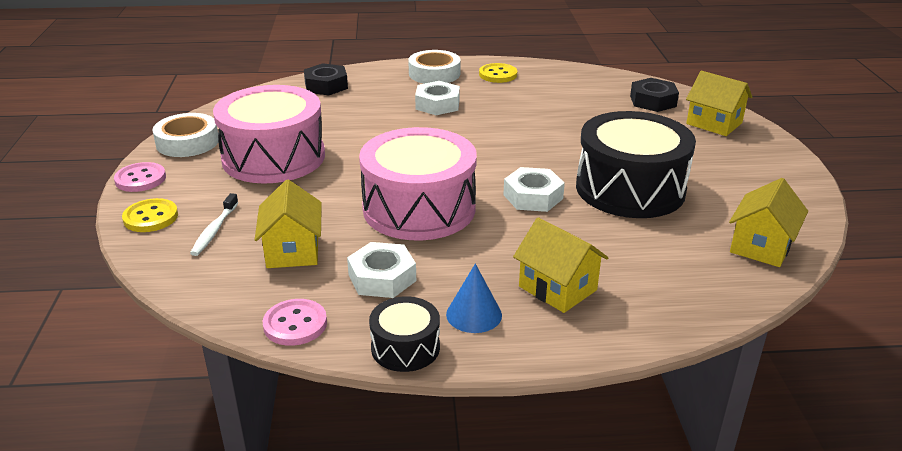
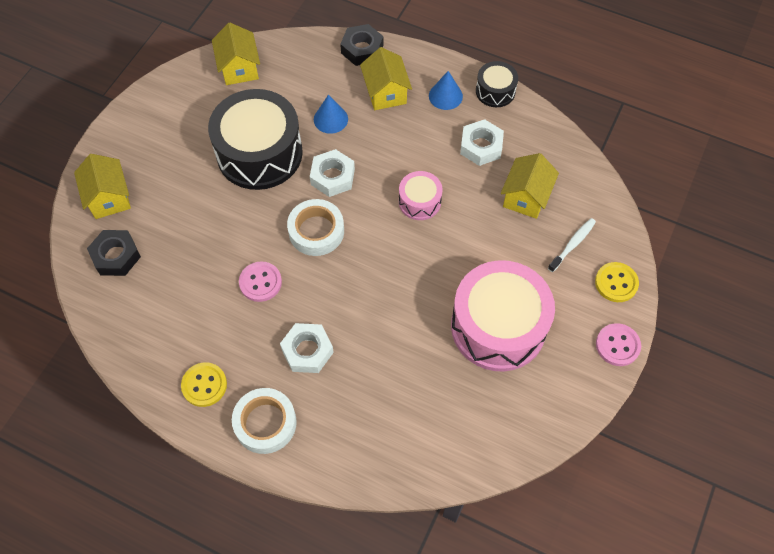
camera: 150 degrees left, 30 degrees up
white tape [152,113,218,157] -> white tape moved to [287,199,344,256]
pink button [263,299,327,346] -> pink button moved to [239,261,282,302]
black nut [304,63,348,95] -> black nut moved to [340,24,383,66]
pink drum [359,127,477,240] -> pink drum [399,171,443,220], size x0.48
yellow house [729,178,808,267] -> yellow house turned 75 degrees counterclockwise [212,23,260,85]
none -> blue cone [314,94,348,134]

